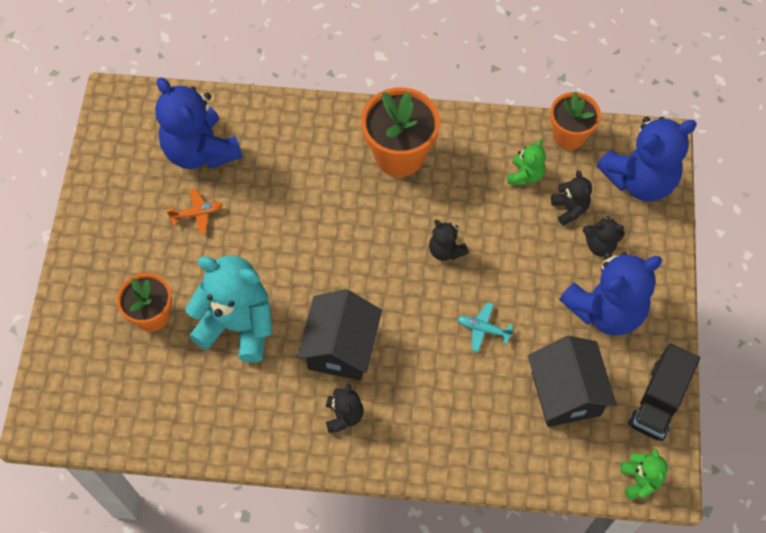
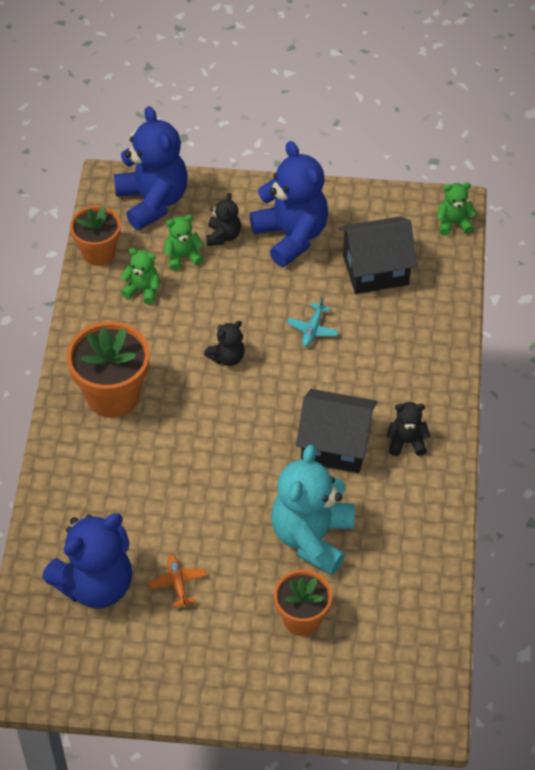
camera: 90 degrees left, 10 degrees down
black teddy bear [551,171,592,226] -> green teddy bear [164,215,204,271]
black truck [628,343,700,441] -> none

